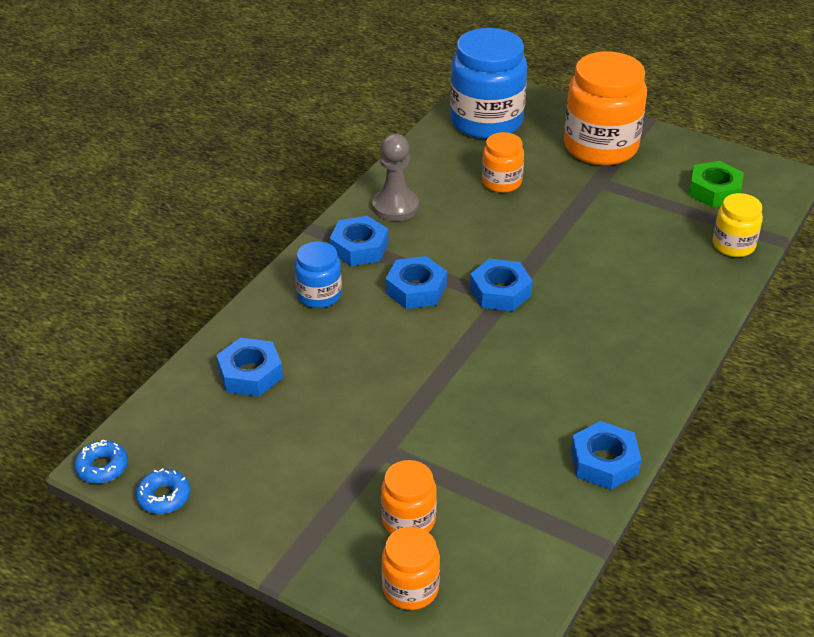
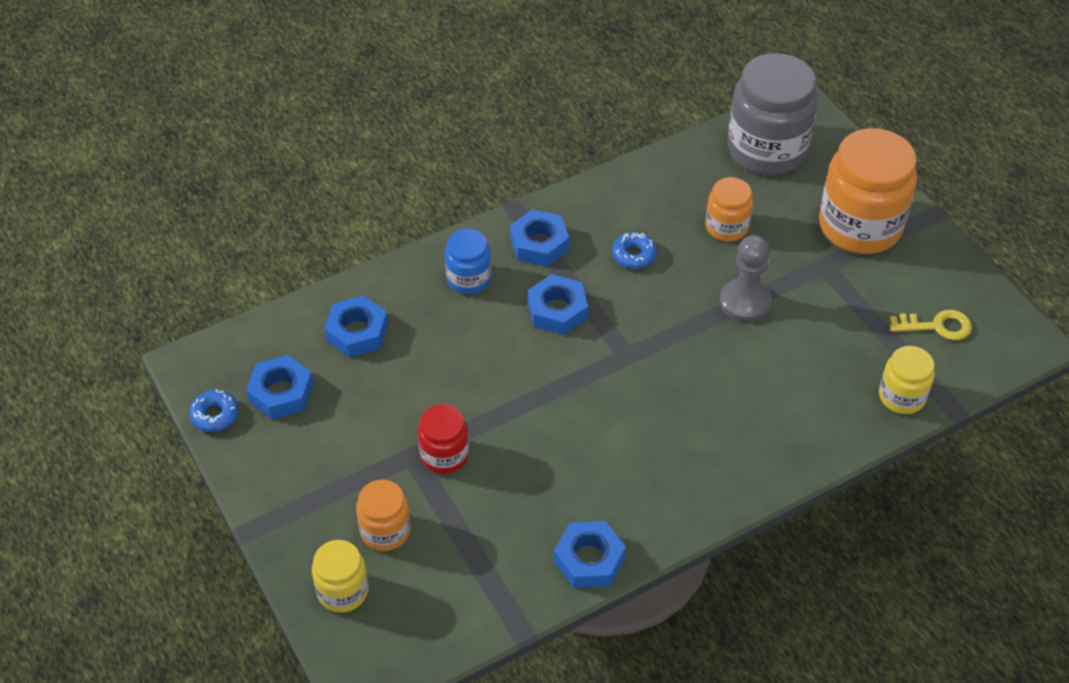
camera: 30 degrees right, 10 degrees up
blue donut [74,440,128,484] -> blue donut moved to [612,232,657,269]
grey pawn [372,134,419,221] -> grey pawn moved to [720,235,772,322]
orange jar [381,527,440,610] -> yellow jar [312,540,369,613]
blue jar [450,28,527,139] -> grey jar [728,53,818,175]
blue nut [470,259,533,311] -> blue nut moved to [246,355,313,420]
green nut [689,161,744,207] -> yellow key [890,310,972,340]
none -> red jar [418,404,469,474]

